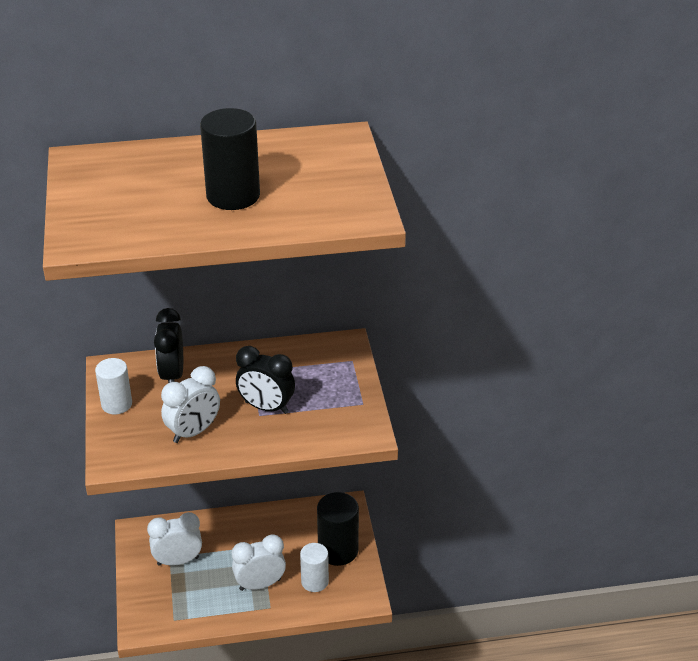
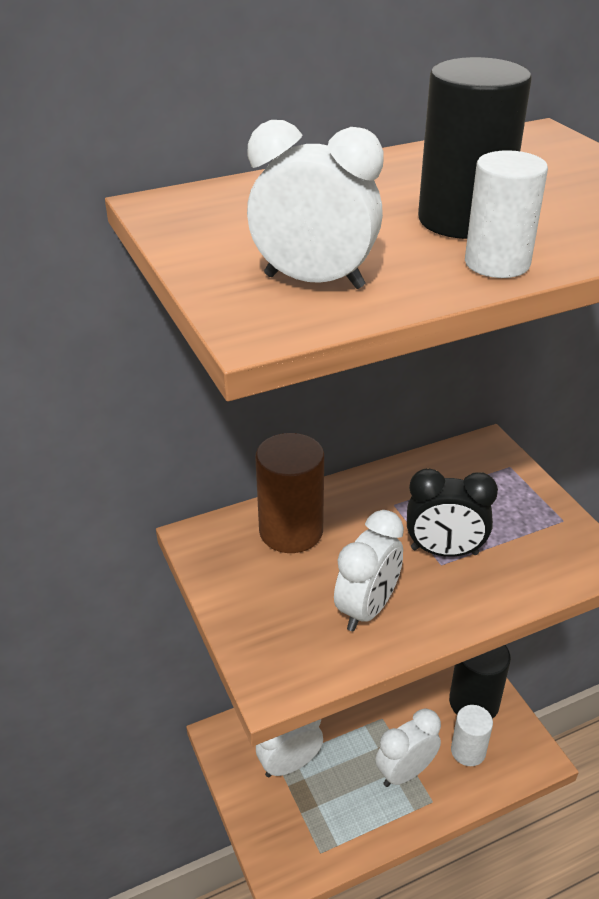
camera: 15 degrees left, 0 degrees up
white cylinder [95,358,132,414] -> white cylinder moved to [465,150,548,278]
black clock [154,308,183,383] -> brown cylinder [255,433,324,553]
none -> white clock [247,120,384,289]

